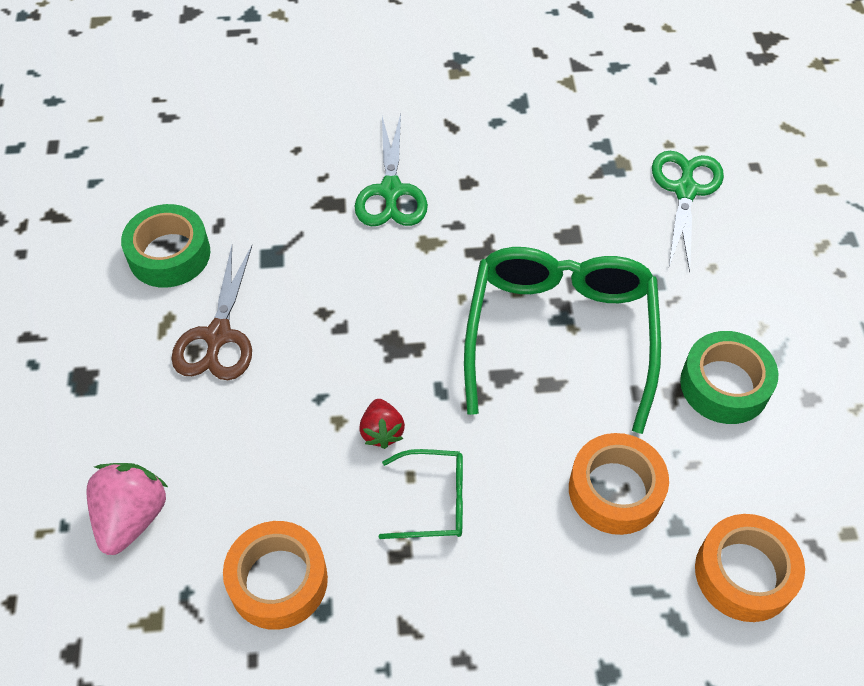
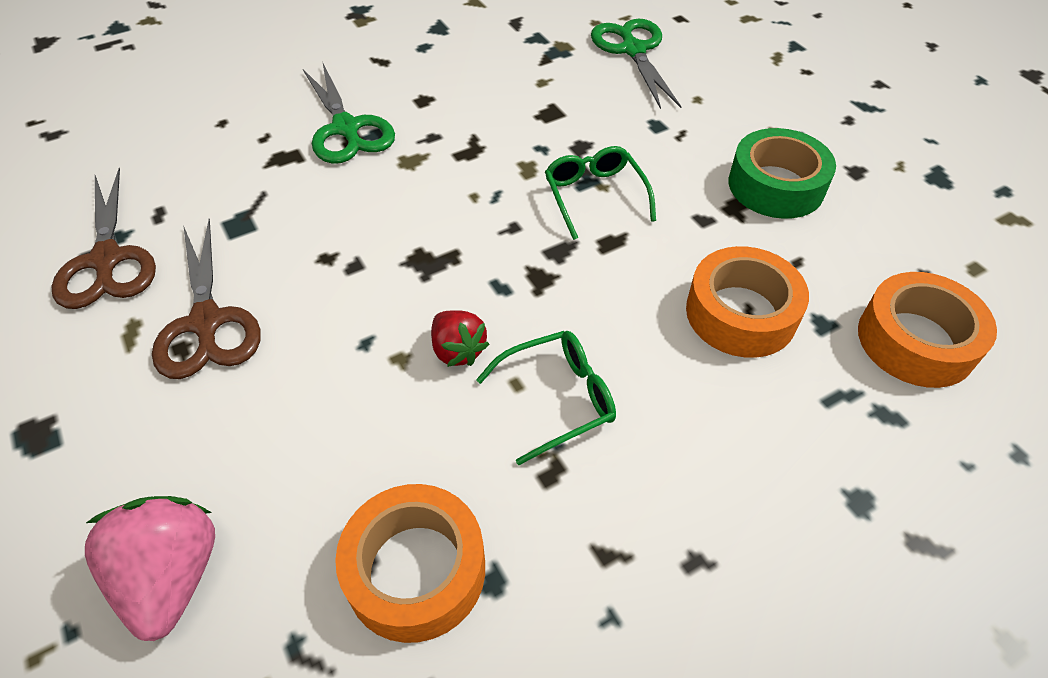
camera: 25 degrees left, 5 degrees down
green tape [121,204,210,288] -> brown scissors [51,168,156,309]
green glasses [464,247,661,434] -> green glasses [545,146,656,240], size x0.46

